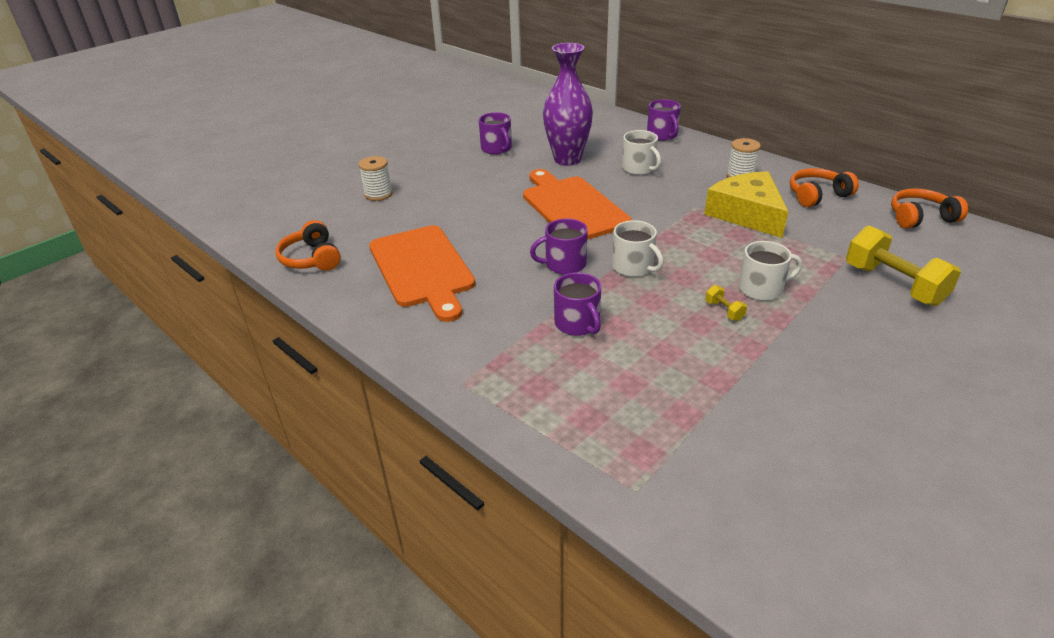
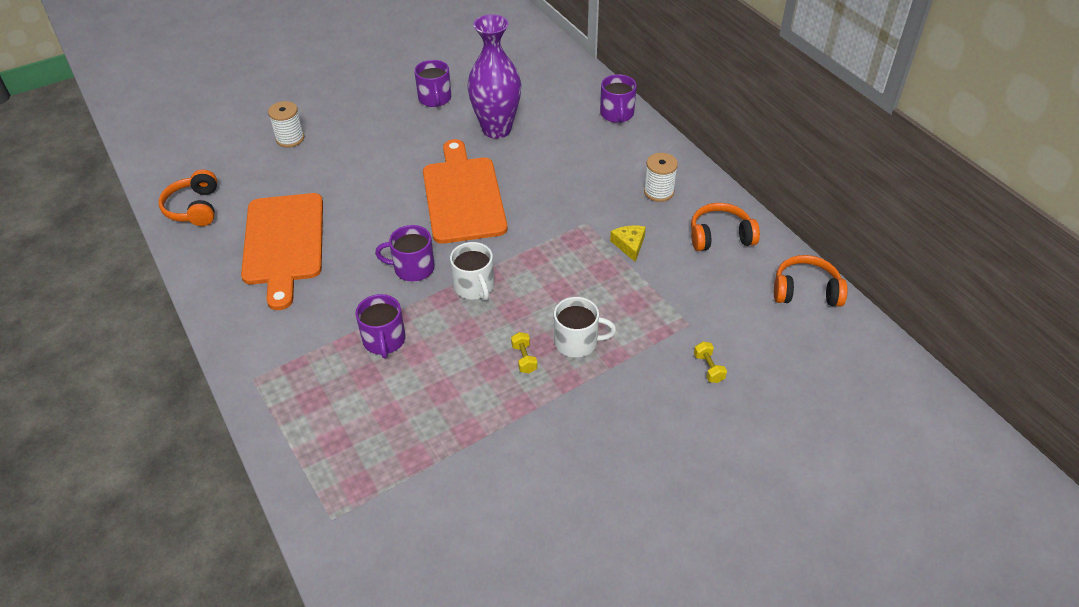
camera: 15 degrees right, 10 degrees up
white mug [622,130,661,175] -> none
yellow cheese [704,171,788,238] -> yellow cheese [610,226,646,262], size x0.45
yellow dumbbell [846,225,961,306] -> yellow dumbbell [694,342,727,383], size x0.42

